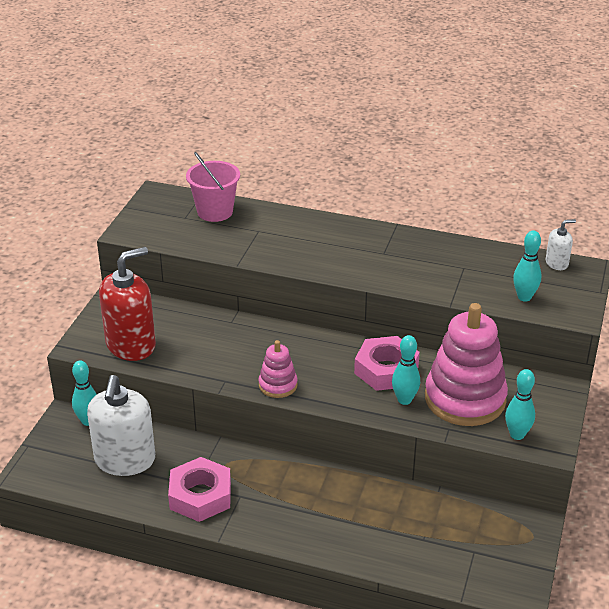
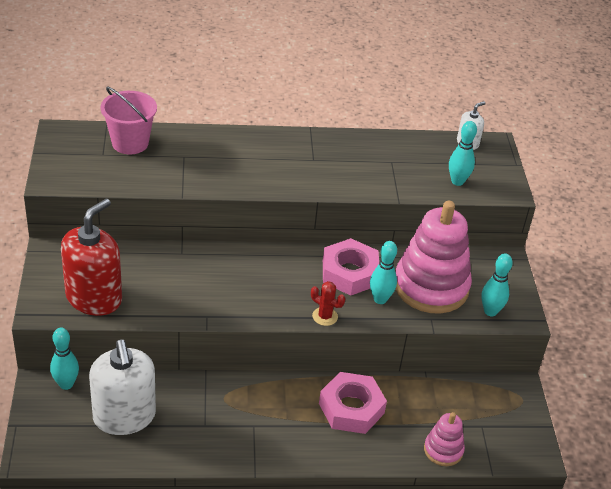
camera: 25 degrees left, 5 degrees up
pink nut [168,457,231,522] -> pink nut moved to [319,372,387,434]
pink stacking toy [259,340,298,398] -> pink stacking toy moved to [424,412,465,466]
none -> red cactus [311,281,345,326]

